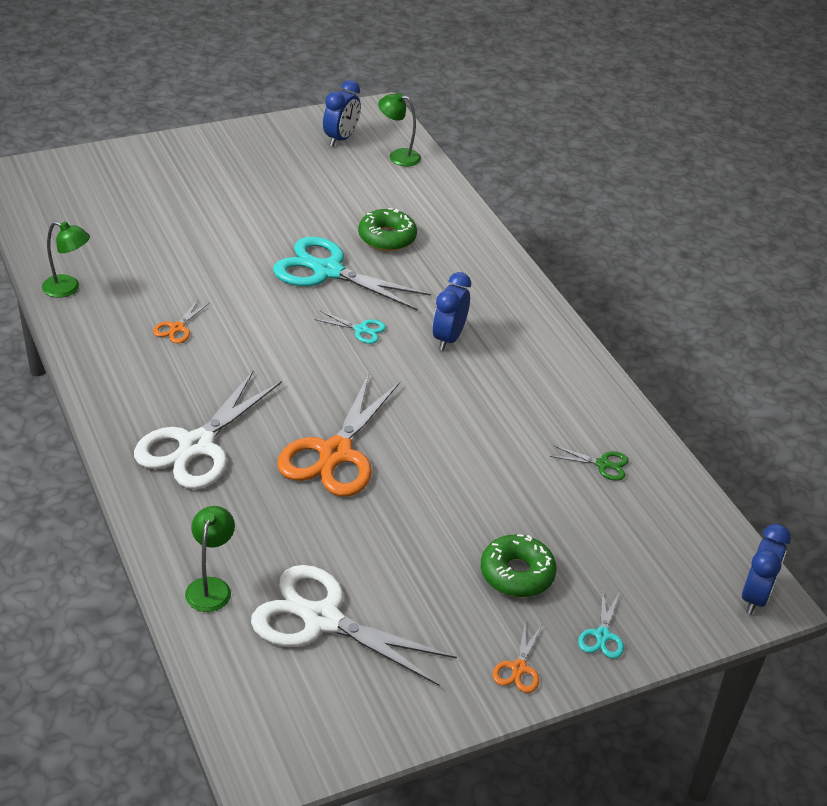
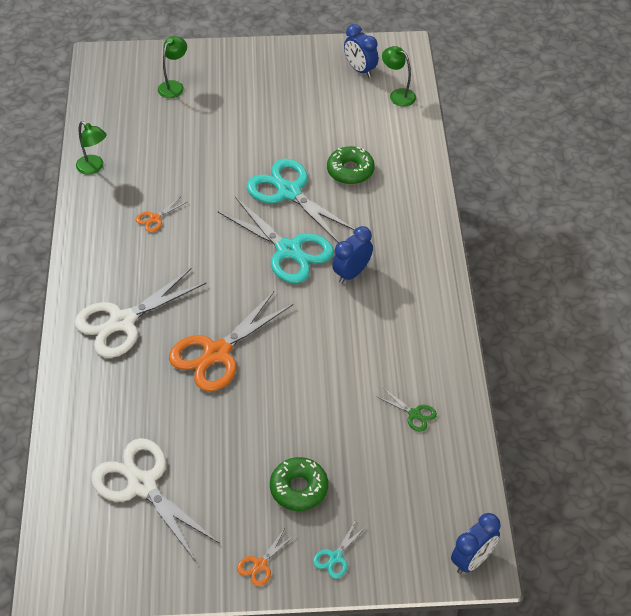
camera: 25 degrees right, 10 degrees up
green lamp [185,506,235,612] -> green lamp moved to [158,36,187,98]
turquoise scissors [314,311,386,344] -> turquoise scissors [217,197,334,283], size x2.30
blue clock [323,80,361,146] -> blue clock turned 90 degrees clockwise [344,24,379,78]

